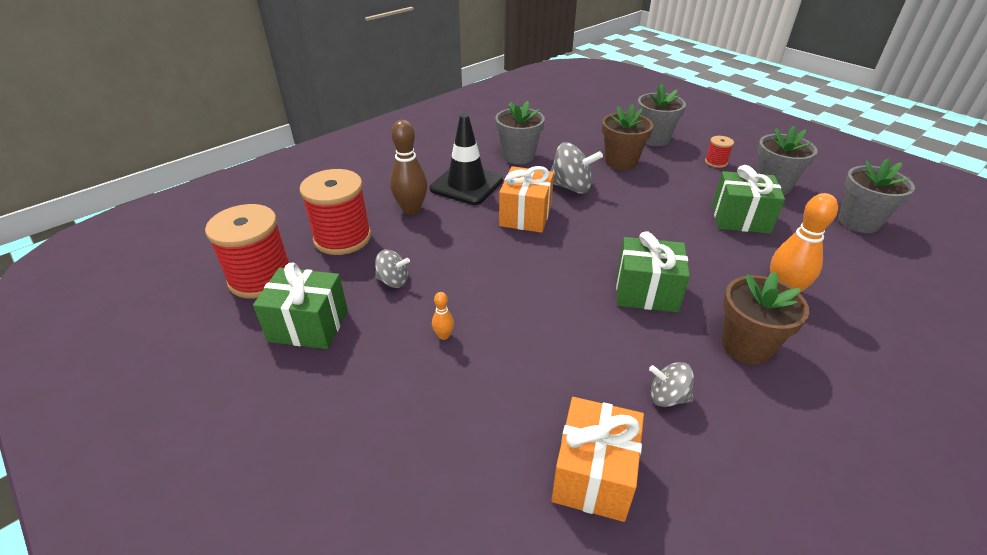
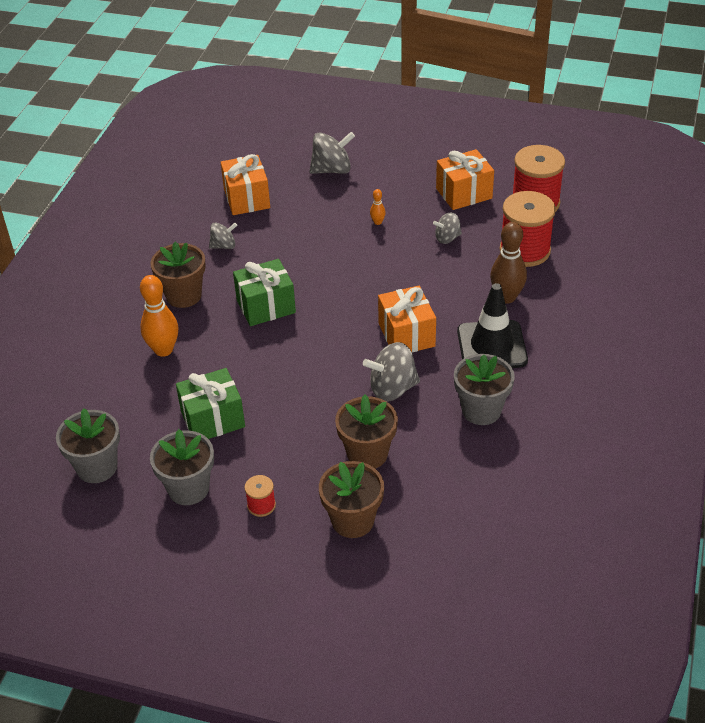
camera: 150 degrees right, 5 degrees up
green gift [253,263,348,349] -> orange gift [436,149,494,210]
grey flower pot [637,84,686,146] -> brown flower pot [319,461,384,538]
none -> grey spinning top [309,132,355,174]

